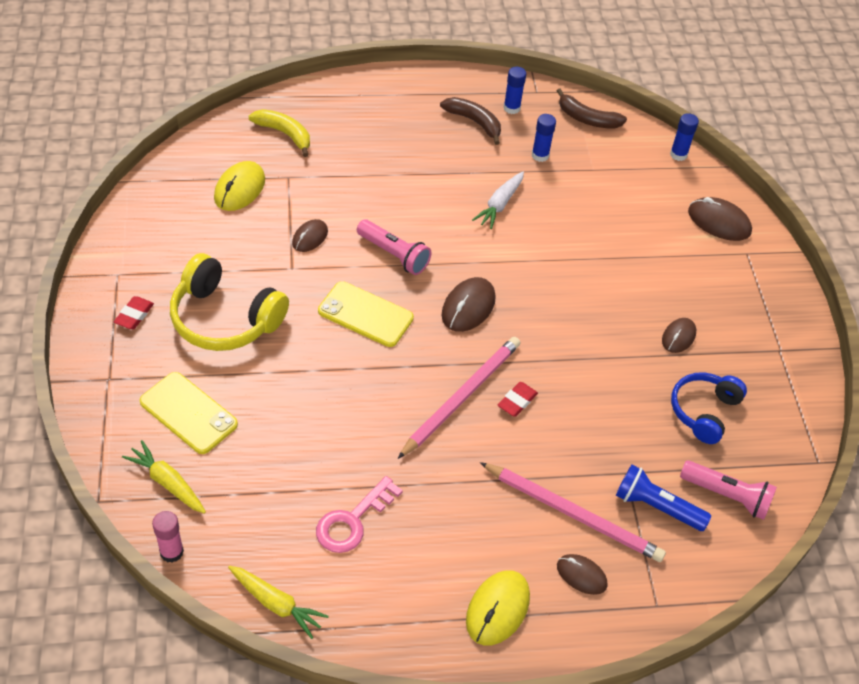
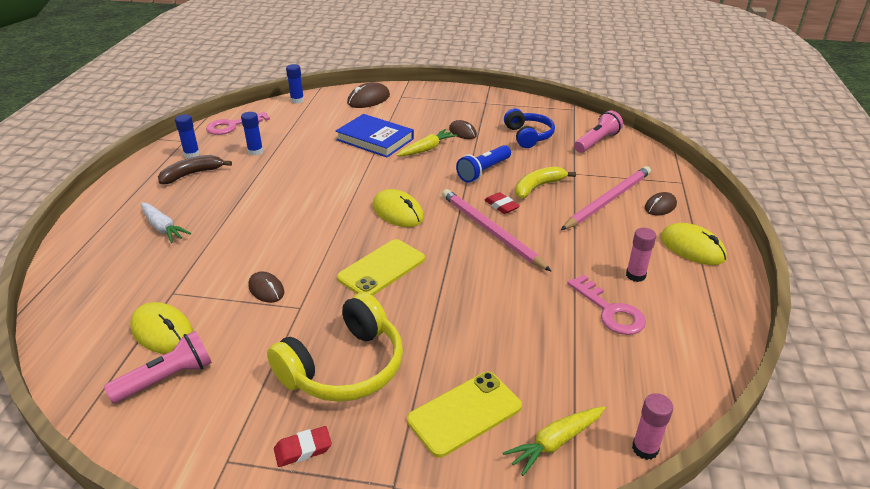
camera: 70 degrees left, 15 degrees down
red eraser [114,296,154,329] -> red eraser turned 60 degrees counterclockwise [274,426,332,467]
yellow carrot [228,566,329,639] -> yellow carrot moved to [397,129,457,156]
yellow banana [249,109,310,157] -> yellow banana moved to [515,166,576,198]
pink flashlight [357,219,431,275] -> pink flashlight moved to [104,331,212,403]
brown mouse [442,277,496,332] -> yellow mouse [373,189,424,227]
white carrot [472,172,524,229] -> white carrot moved to [141,202,191,243]
brown banana [557,88,627,129] -> pink key [206,112,270,135]
blue flashlight [616,465,711,531] -> blue flashlight moved to [456,145,511,182]
blue headphones [671,372,747,444] -> blue headphones turned 150 degrees counterclockwise [504,109,555,148]
none -> blue book [336,114,414,157]
none -> pink glue stick [626,228,656,282]

